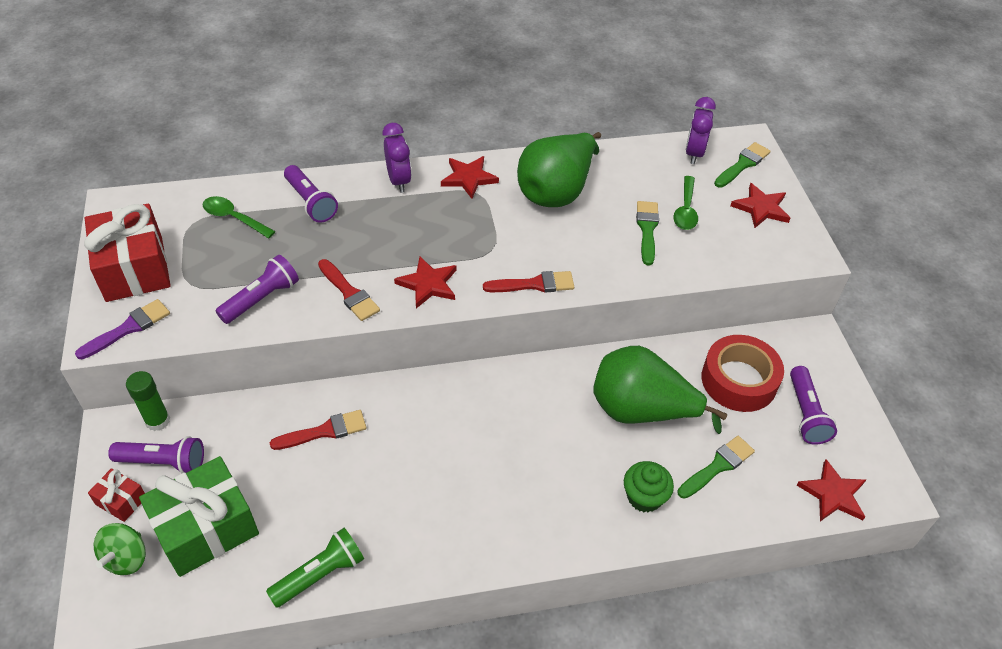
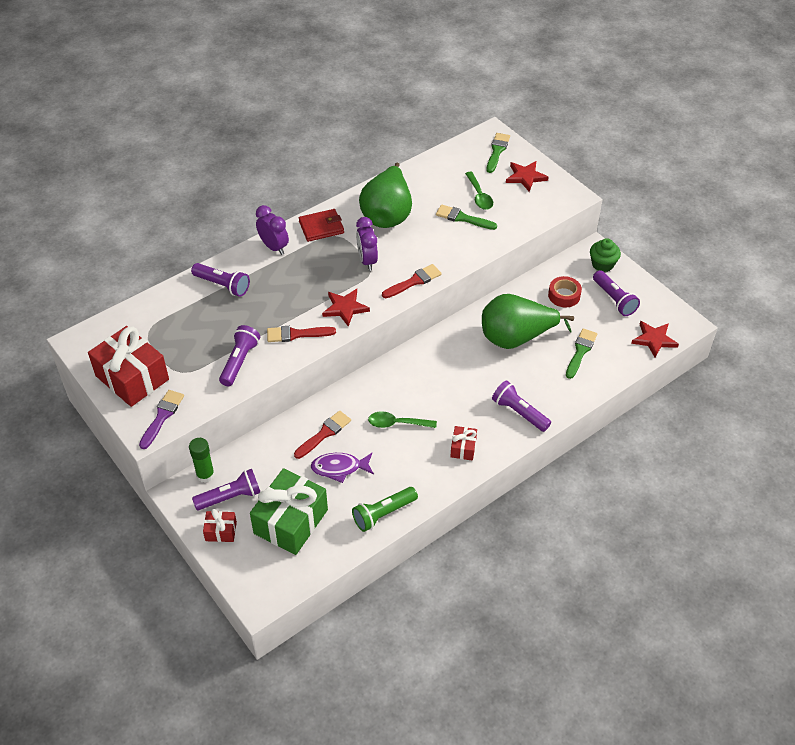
camera: 25 degrees left, 0 degrees up
green spinning top [94,523,146,575] -> none
green spoon [203,196,276,238] -> green spoon moved to [368,411,437,428]
green flashlight [266,528,364,608] -> green flashlight turned 150 degrees counterclockwise [352,487,418,532]
red brush [318,259,380,321] -> red brush turned 150 degrees clockwise [267,326,336,342]
red star [441,156,499,199] -> red wallet [299,209,344,242]
green cupcake [624,461,674,513] -> green cupcake moved to [590,238,621,272]
green brush [636,201,659,266] -> green brush turned 45 degrees counterclockwise [436,204,497,230]
purple clock [686,97,716,164] -> purple clock moved to [356,217,378,271]
red tape [702,335,784,412] -> red tape [548,276,582,307], size x0.60
none -> purple fish [311,453,374,483]
none -> red gift [450,426,477,461]
none -> purple flashlight [492,380,551,432]

